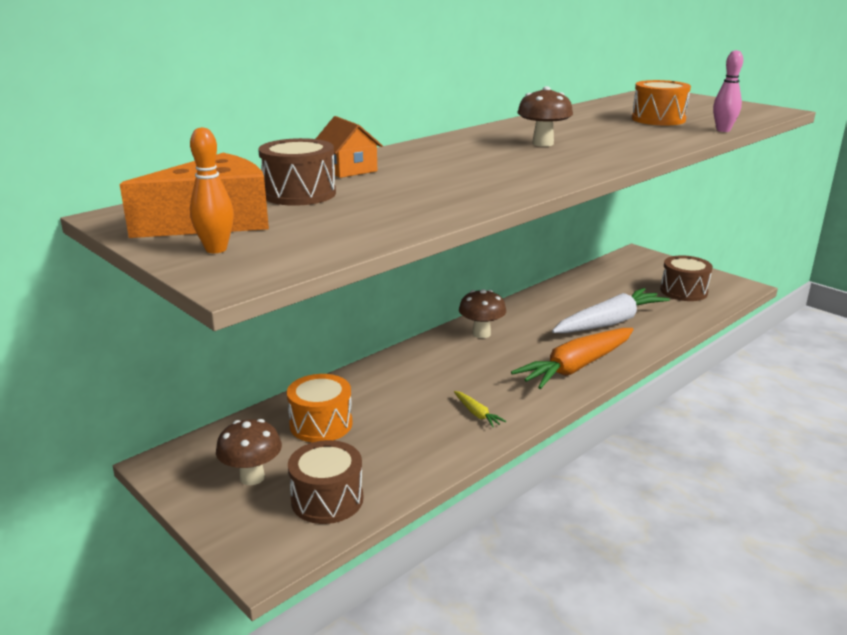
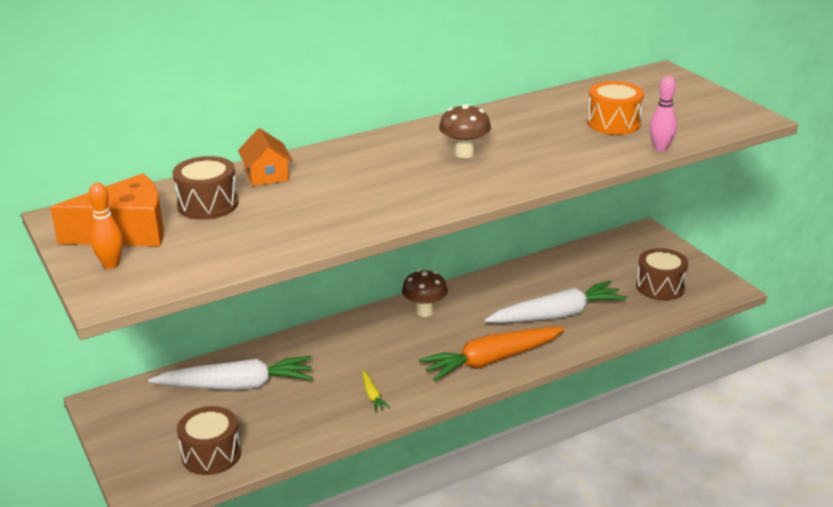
camera: 15 degrees right, 5 degrees up
brown mushroom [216,419,282,485] -> none
orange drum [287,374,353,442] -> white carrot [148,356,313,390]

